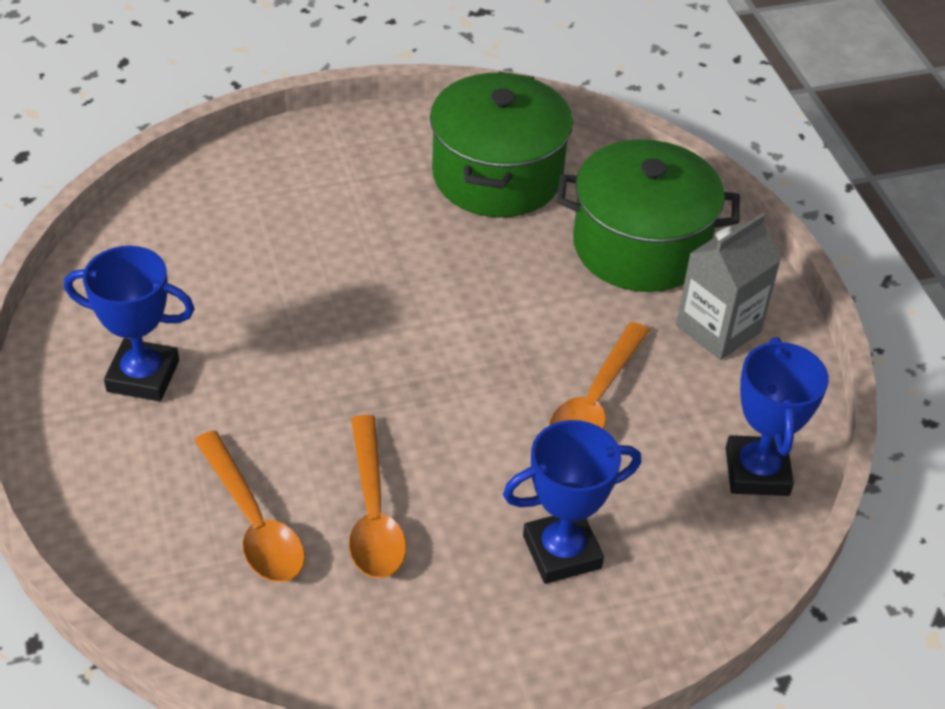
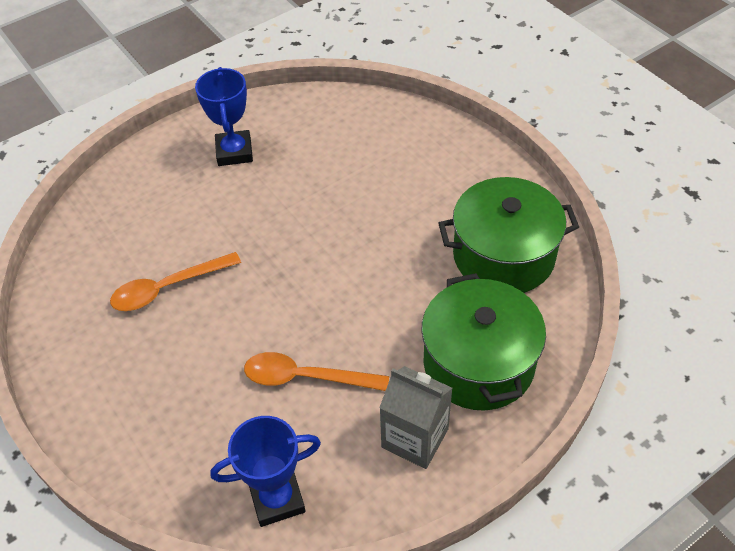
camera: 75 degrees right, 5 degrees up
orange spoon [194,430,305,582] -> none
blue trophy [503,420,641,584] -> none

